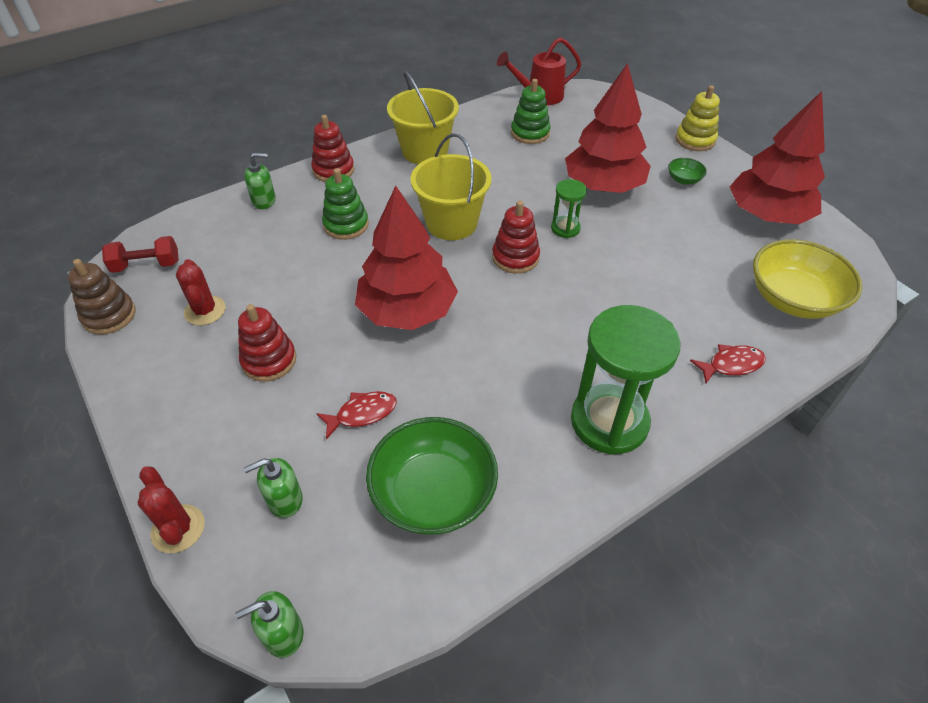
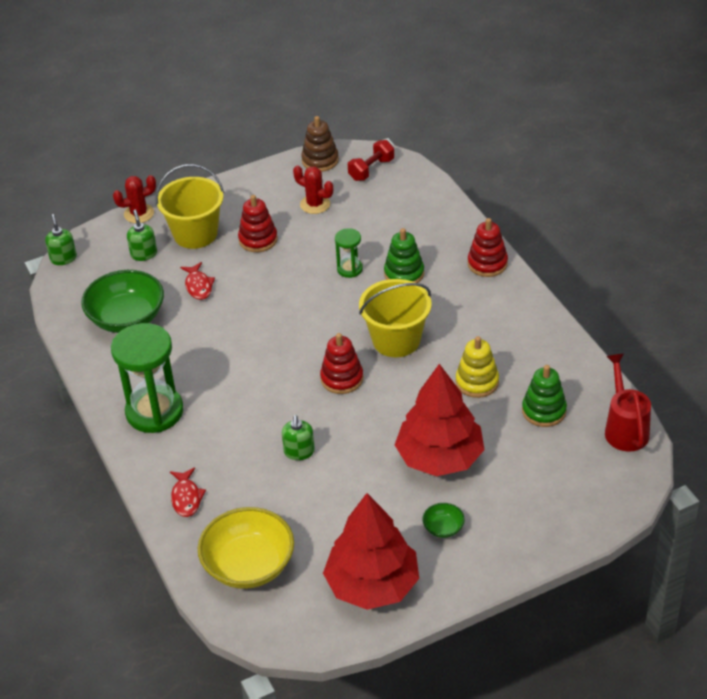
camera: 100 degrees right, 5 degrees down
red dumbbell [102,236,179,273] -> red dumbbell turned 45 degrees clockwise [348,140,394,181]
red cactus [176,259,226,325] -> red cactus turned 45 degrees clockwise [293,165,333,214]
green soap dispenser [244,153,276,209] -> green soap dispenser moved to [282,415,315,460]
red tree [355,186,458,330] -> none
yellow bucket [387,70,459,164] -> yellow bucket moved to [155,164,224,249]
green hourglass [551,179,587,238] -> green hourglass moved to [335,228,363,278]
yellow stacking toy [675,85,720,151] -> yellow stacking toy moved to [456,336,499,398]

